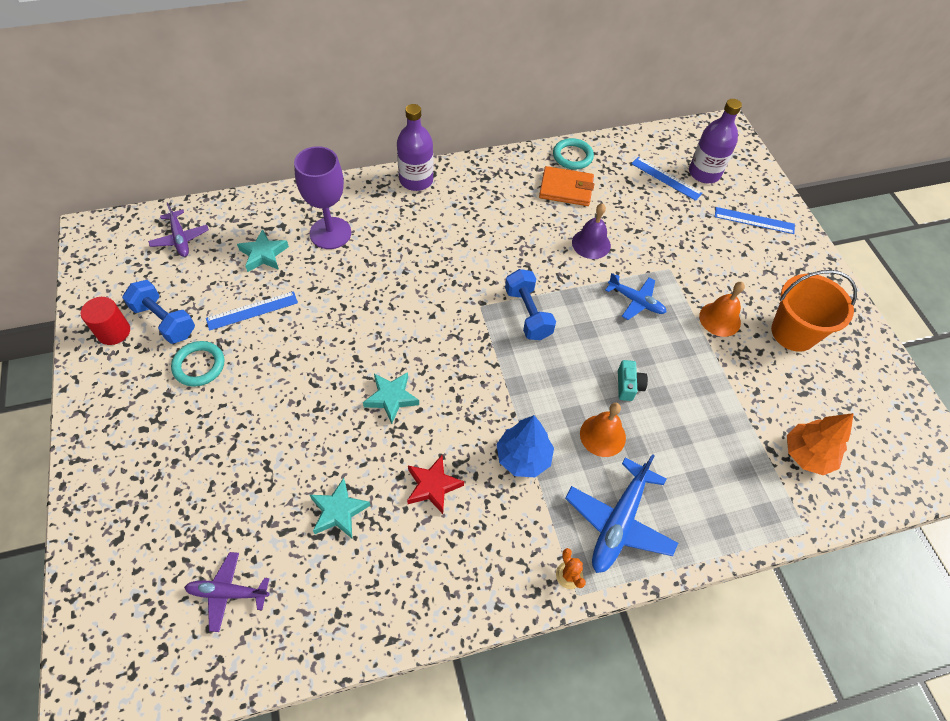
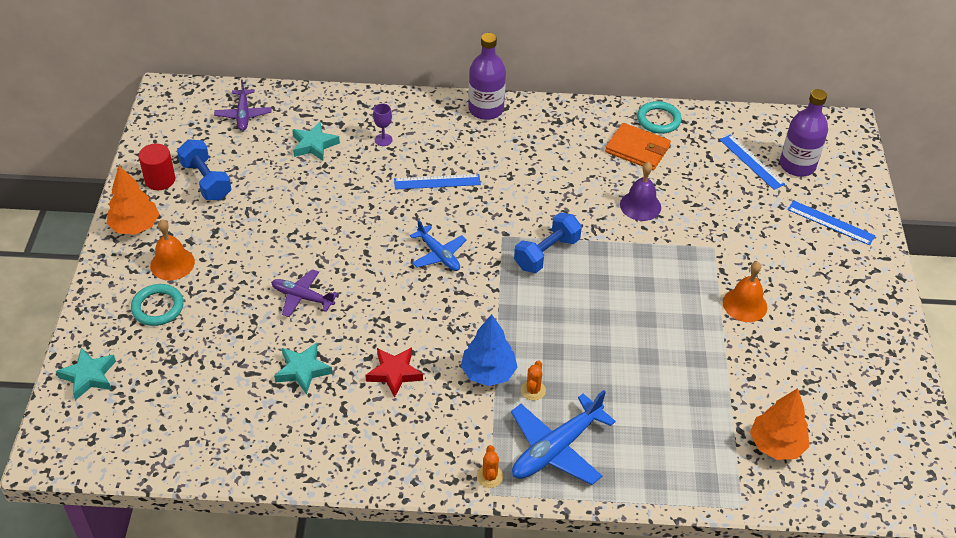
camera: 20 degrees right, 10 degrees down
turquoise ring [171,341,224,387] -> turquoise ring moved to [131,284,184,326]
purple plane [184,552,270,632] -> purple plane moved to [271,269,338,317]
blue ruler [206,291,298,331] -> blue ruler moved to [394,174,481,190]
purple goblet [294,146,351,249] -> purple goblet [373,103,393,146], size x0.43
turquoise star [363,372,419,424] -> turquoise star moved to [56,348,116,400]
blue dumbbell [505,269,556,340] -> blue dumbbell turned 45 degrees clockwise [514,213,582,273]
orange bell [580,403,626,457] -> orange bell moved to [150,220,195,280]
blue plane [605,273,667,320] -> blue plane moved to [410,219,467,271]
turquoise camera [618,360,648,401] -> none
orange bucket [771,270,857,352] -> none
none -> orange tree [107,165,159,235]
none -> orange cactus [521,360,546,401]

